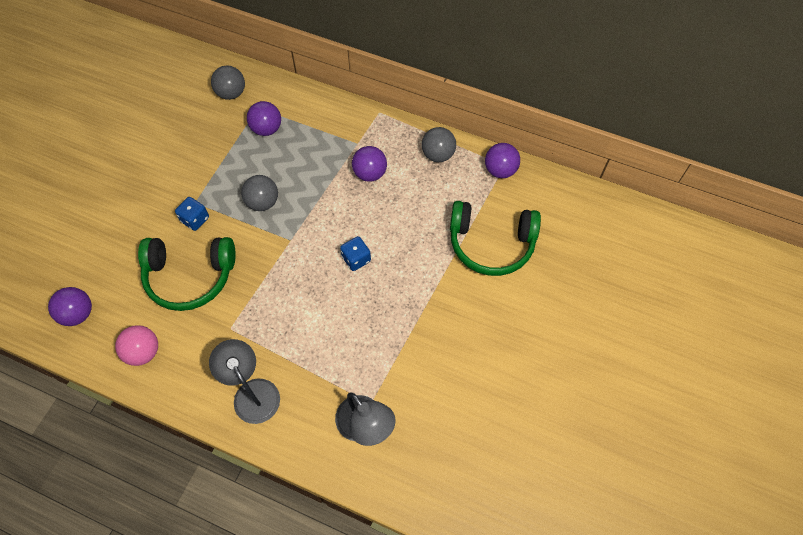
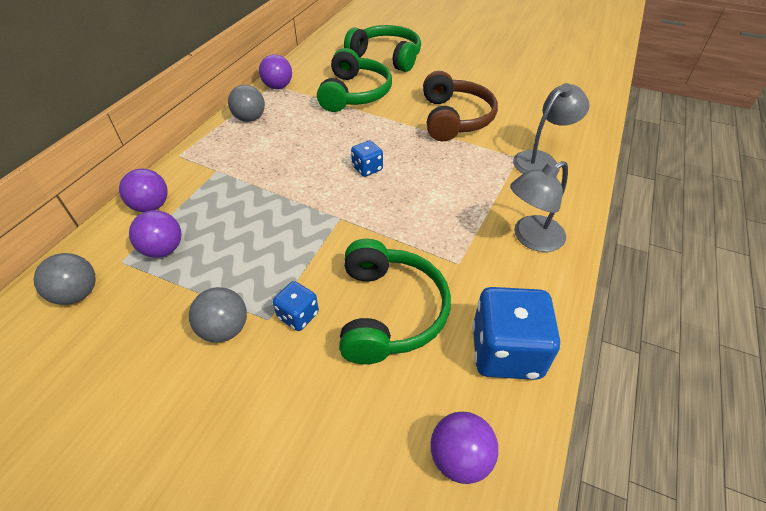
camera: 90 degrees left, 15 degrees down
pink ball [115,325,158,366] -> blue dice [472,287,560,380]
grey ball [241,175,278,211] -> grey ball moved to [189,287,247,343]
purple ball [352,146,387,182] -> purple ball moved to [119,168,168,212]
none -> green headphones [344,25,421,72]
none -> brown headphones [423,71,498,141]

